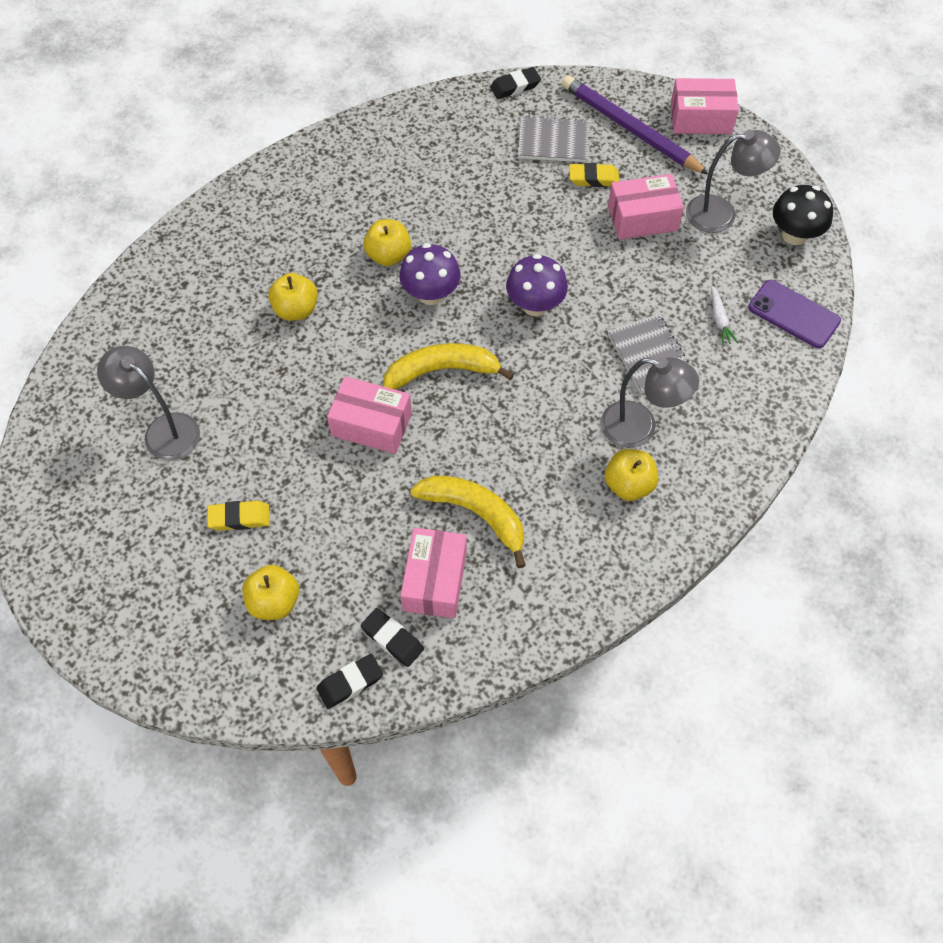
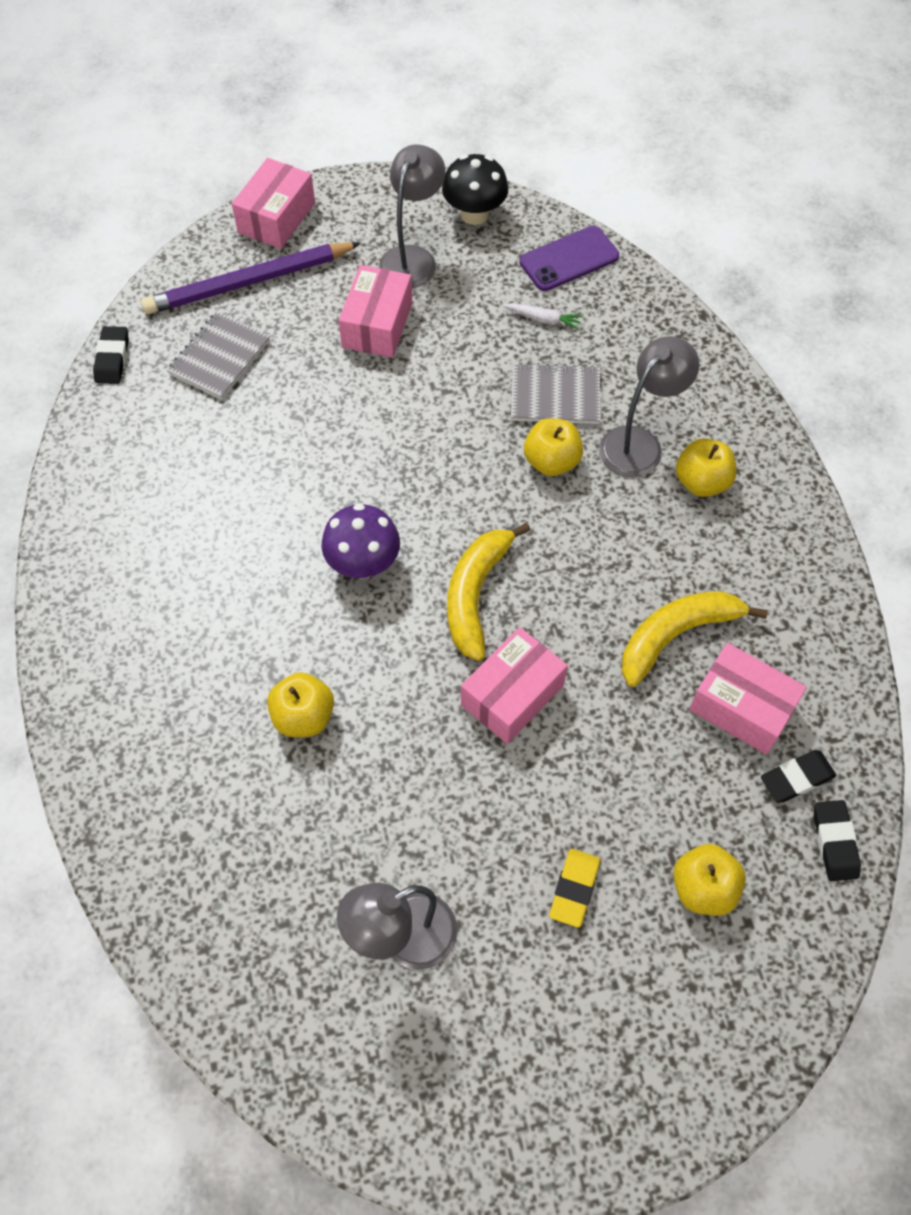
camera: 65 degrees left, 0 degrees up
yellow apple [363,219,411,266] -> yellow apple moved to [524,418,583,476]
purple mushroom [506,254,568,316] -> none
yellow eraser [569,163,619,187] -> none

